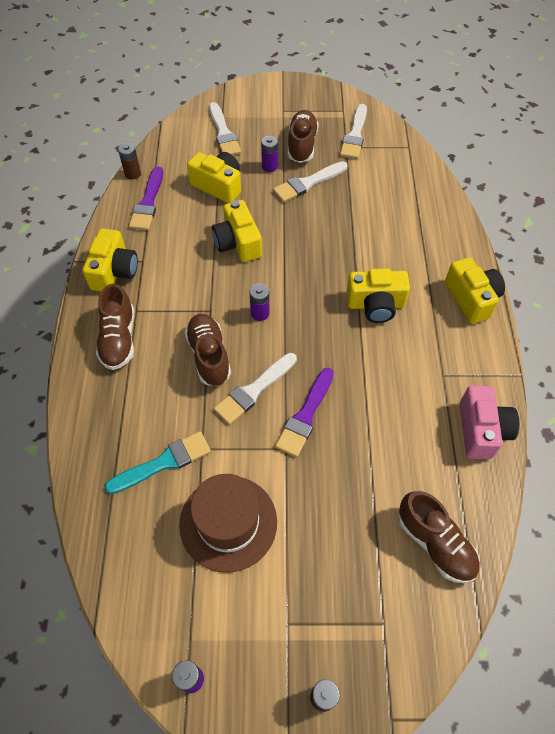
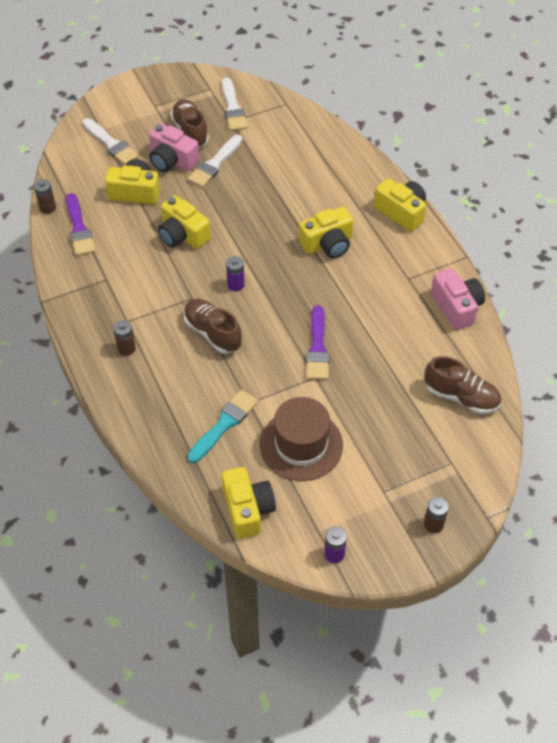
camera: 25 degrees left, 5 degrees down
yellow camera [83,228,138,291] -> yellow camera moved to [222,467,276,539]
brown shoe [96,284,134,370] -> brown battery [113,320,136,356]
white brush [214,353,297,425] -> none
purple battery [261,136,278,172] -> pink camera [149,123,200,172]

